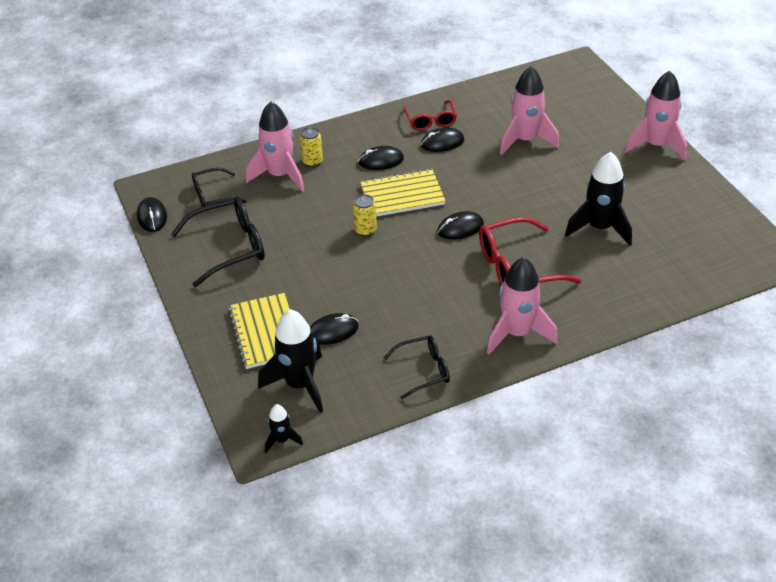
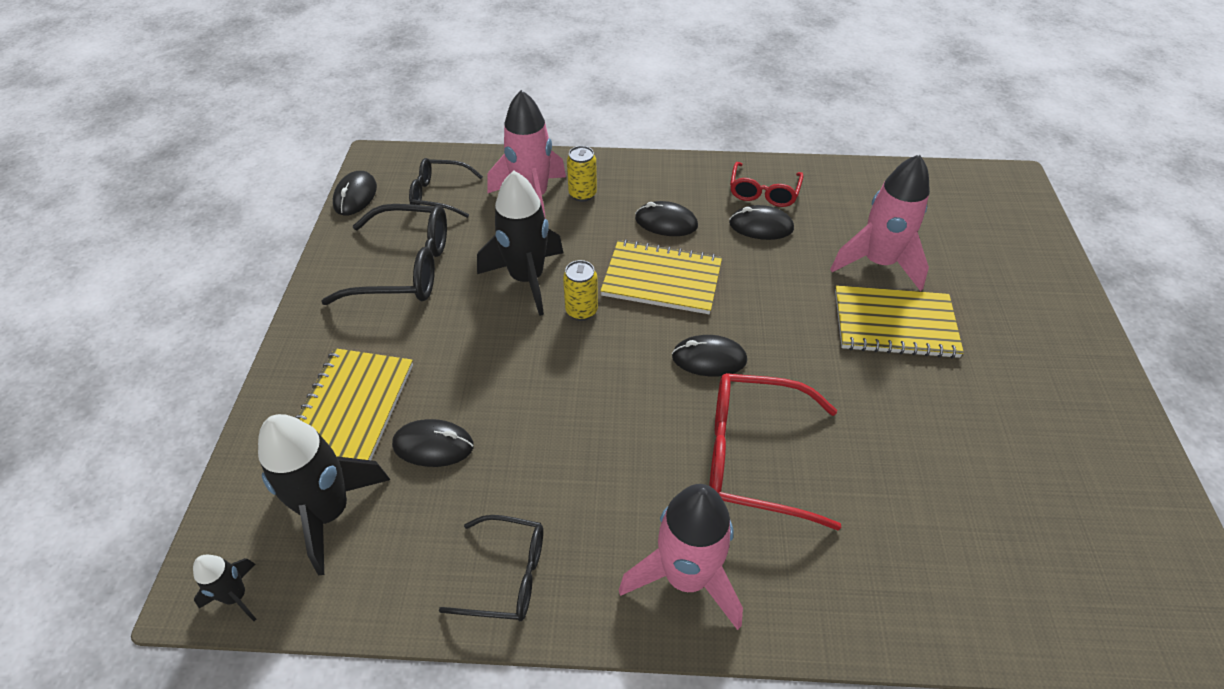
camera: 25 degrees right, 5 degrees up
black rocket [565,152,632,246] -> black rocket moved to [477,171,563,316]
pink rocket [624,71,687,161] -> none
none -> yellow notebook [835,285,964,359]

